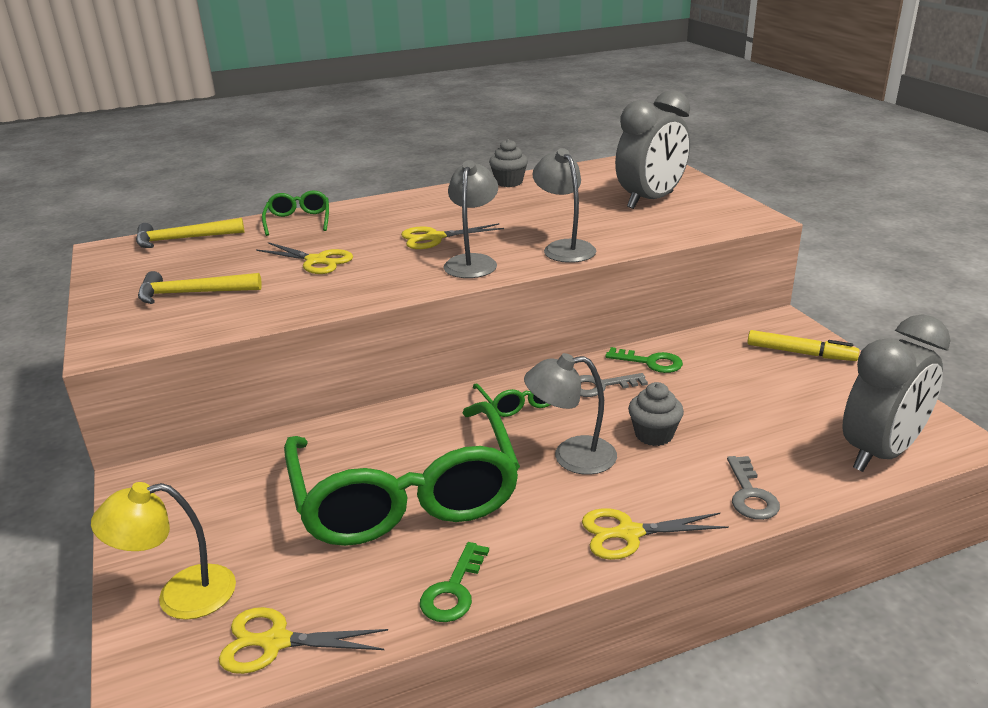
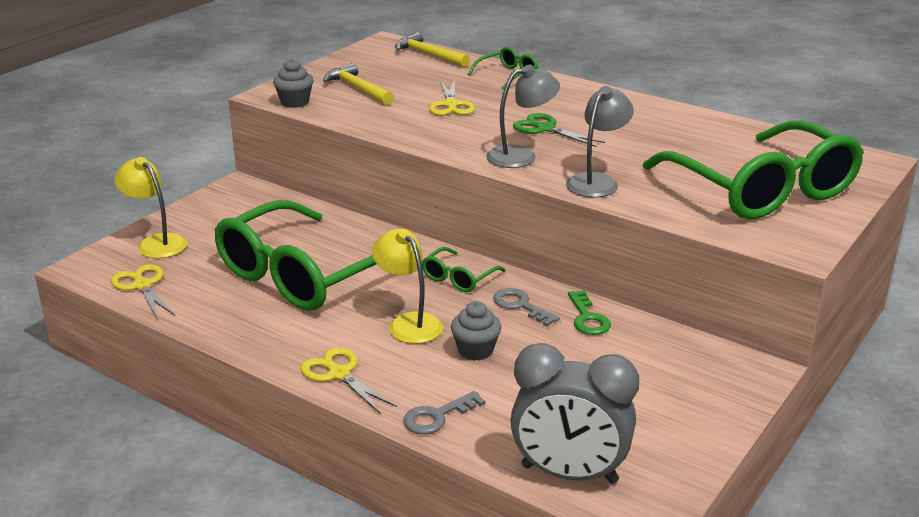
camera: 55 degrees right, 0 degrees up
yellow scissors [401,223,504,249] -> green scissors [513,113,605,147]
green key [420,542,489,622] -> none
grey cupcake [489,139,528,187] -> grey cupcake moved to [273,59,313,108]
grey lamp [524,353,617,475] -> yellow lamp [372,229,443,344]
grey clock [615,90,690,209] -> green glasses [642,120,864,220]
yellow marker [747,330,860,361] -> none

